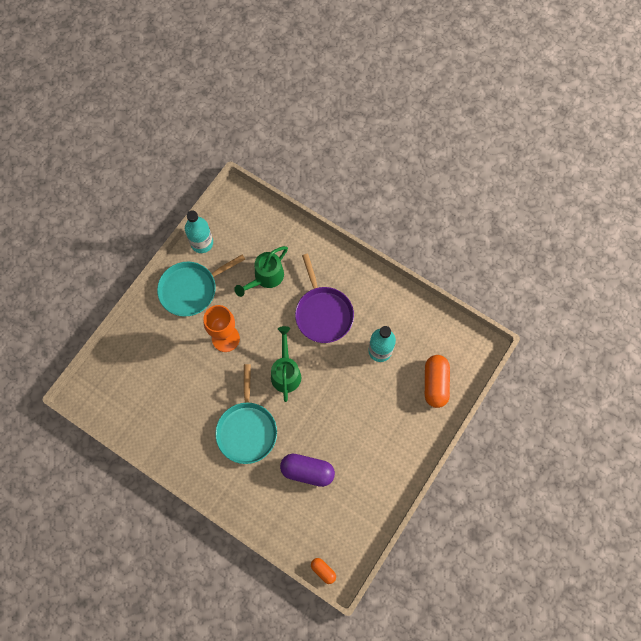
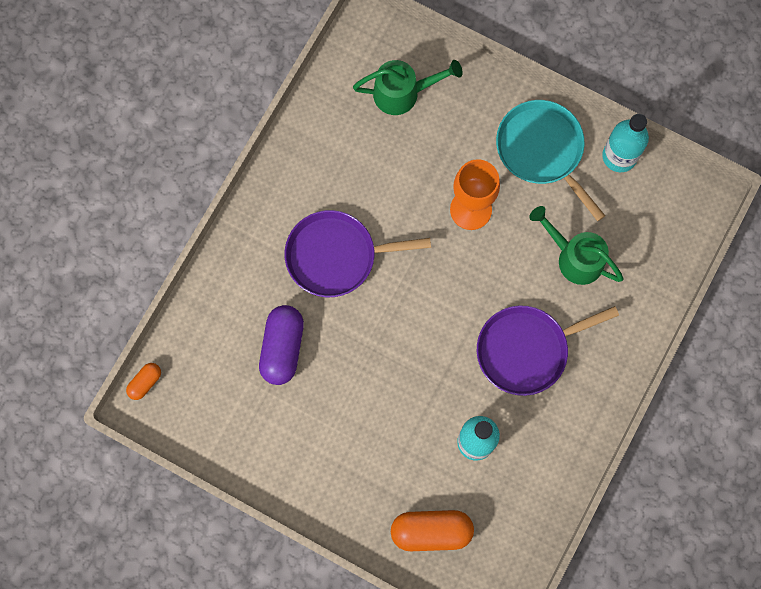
camera: 85 degrees right, 5 degrees up
turquoise pan [215,364,277,464] -> purple pan [285,210,431,297]
green watering can [271,326,301,402] -> green watering can moved to [353,60,463,115]

